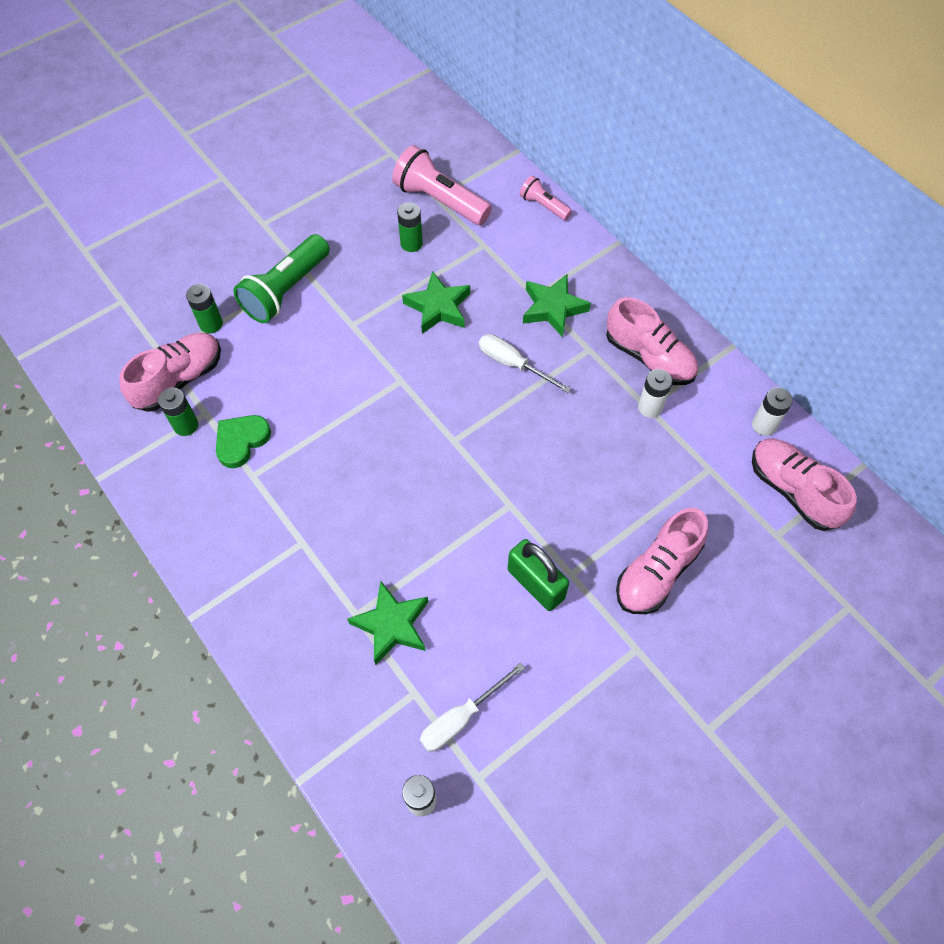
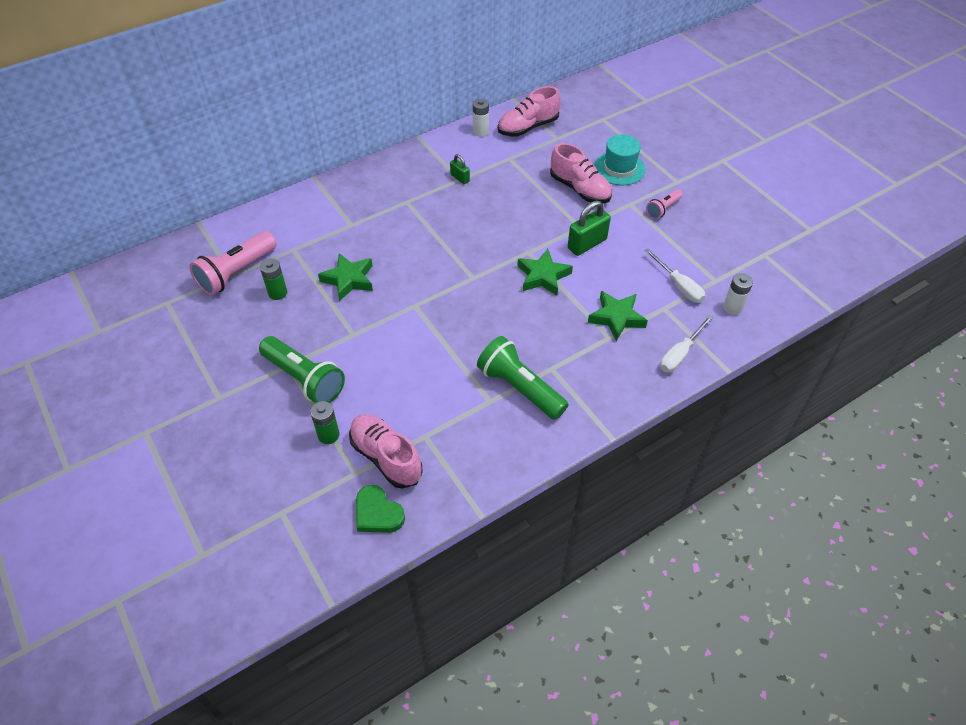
camera: 85 degrees left, 10 degrees down
green battery [158,388,198,436] -> none
green heart [216,415,271,468] -> green heart moved to [356,485,405,533]
white screwdriver [479,334,571,393] -> white screwdriver moved to [660,315,714,373]
pink flashlight [520,176,572,220] -> pink flashlight moved to [646,189,682,219]
green star [523,274,591,337] -> green star moved to [517,249,573,296]
pink shoe [606,297,698,385] -> none
white battery [638,369,672,418] -> green padlock [450,154,470,184]
none -> green flashlight [477,336,569,420]
none -> turquoise hat [594,134,646,185]

